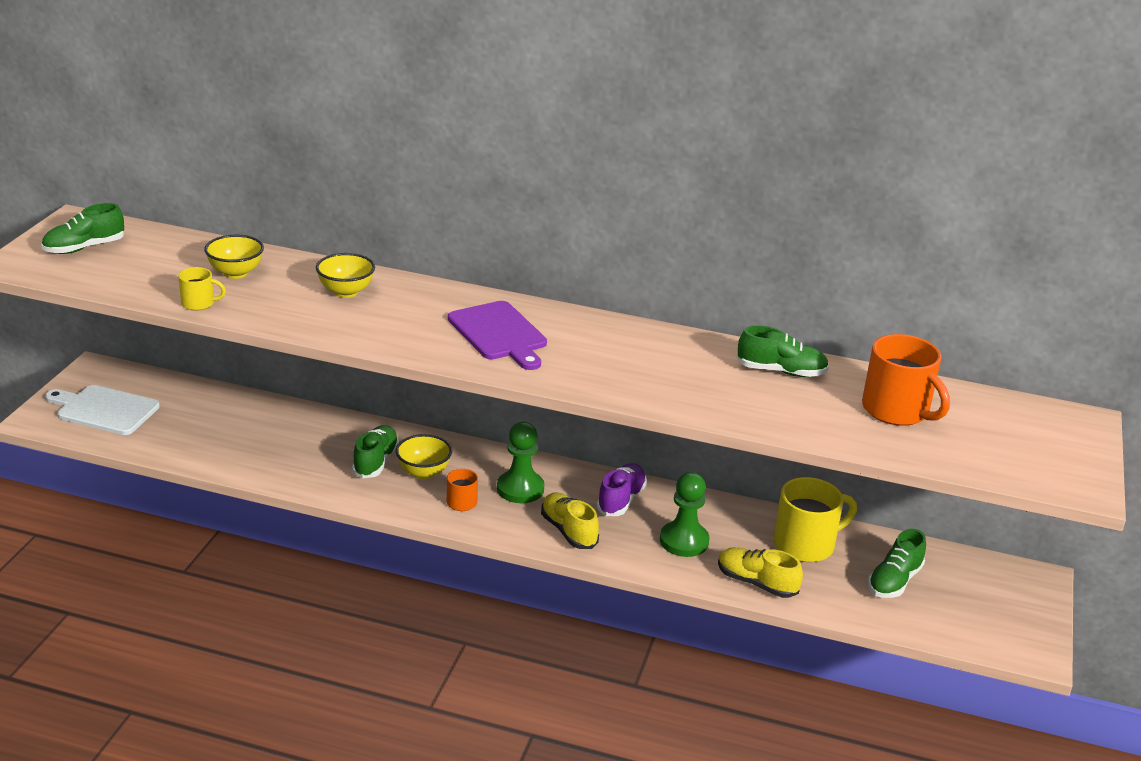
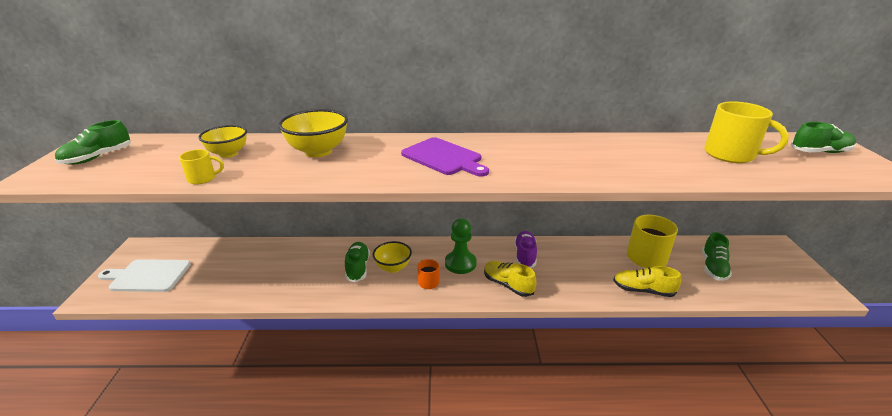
camera: 15 degrees left, 0 degrees up
yellow bowl [316,253,375,298] -> yellow bowl [278,109,348,157], size x1.50
green pawn [660,472,709,557] -> none
green shoe [737,326,829,377] -> green shoe moved to [791,122,856,153]
orange mug [862,334,950,426] -> yellow mug [704,101,789,163]

